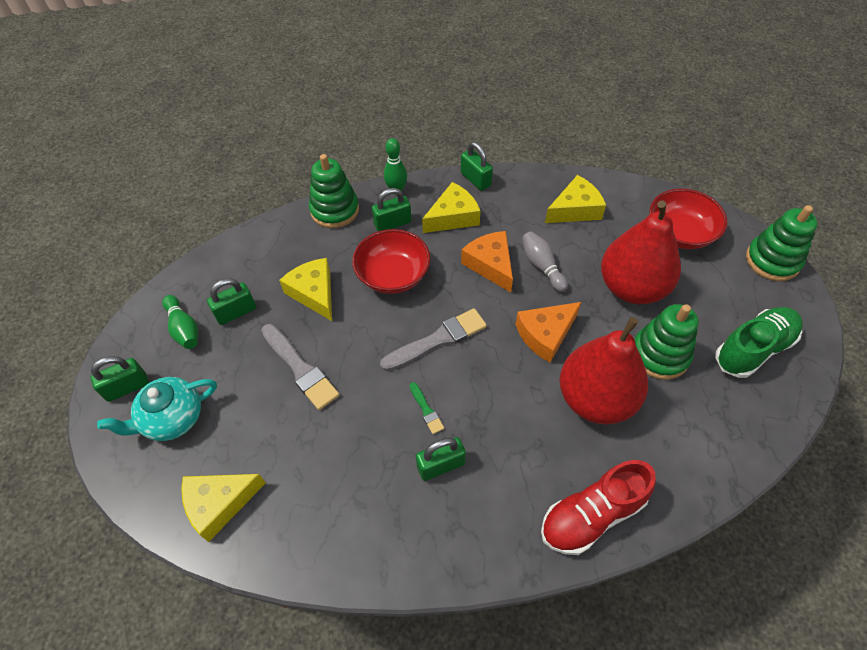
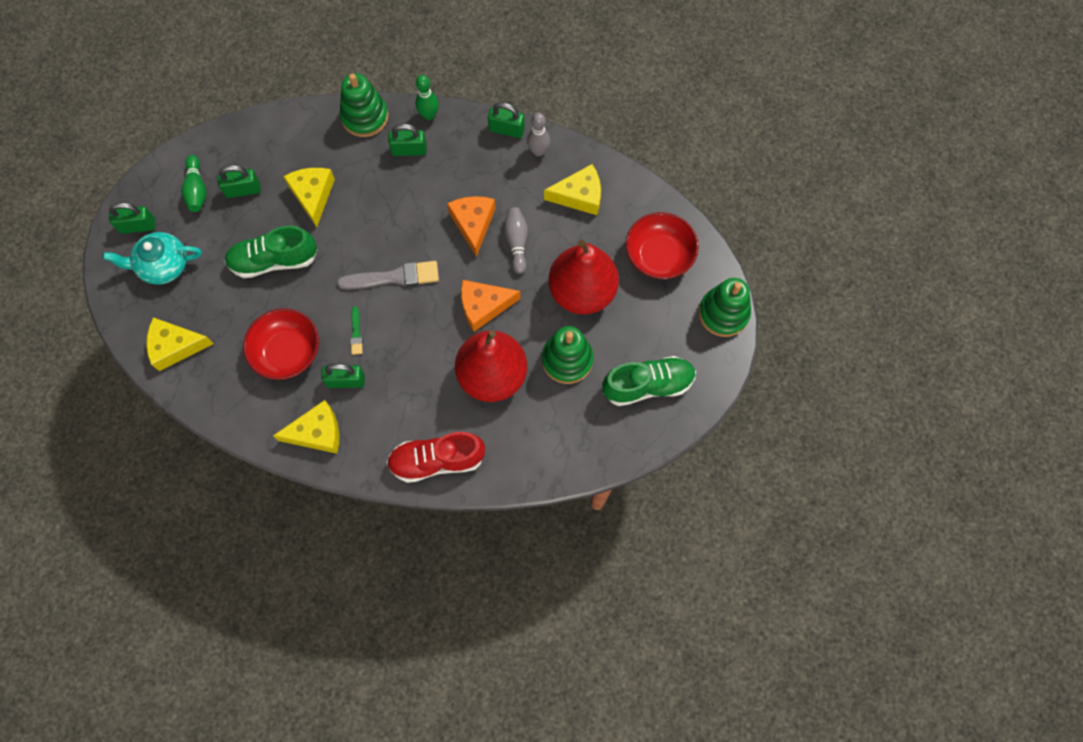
camera: 20 degrees right, 15 degrees up
grey brush [261,324,339,410] -> green shoe [224,226,317,278]
red bowl [352,229,431,294] -> red bowl moved to [243,308,319,380]
yellow cheese [422,182,481,233] -> yellow cheese moved to [273,400,339,454]
green padlock [461,142,493,191] -> green padlock turned 60 degrees counterclockwise [488,102,525,138]
none -> grey bowling pin [527,113,550,156]

